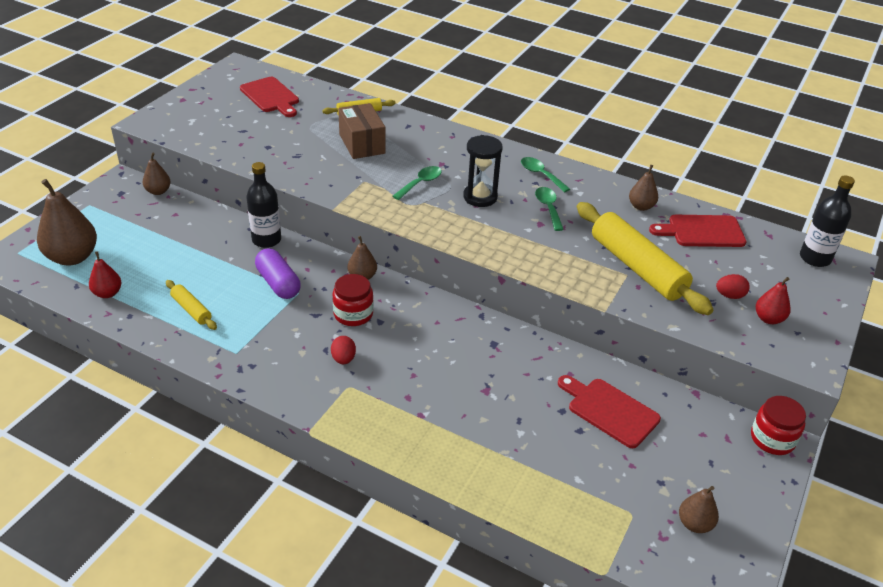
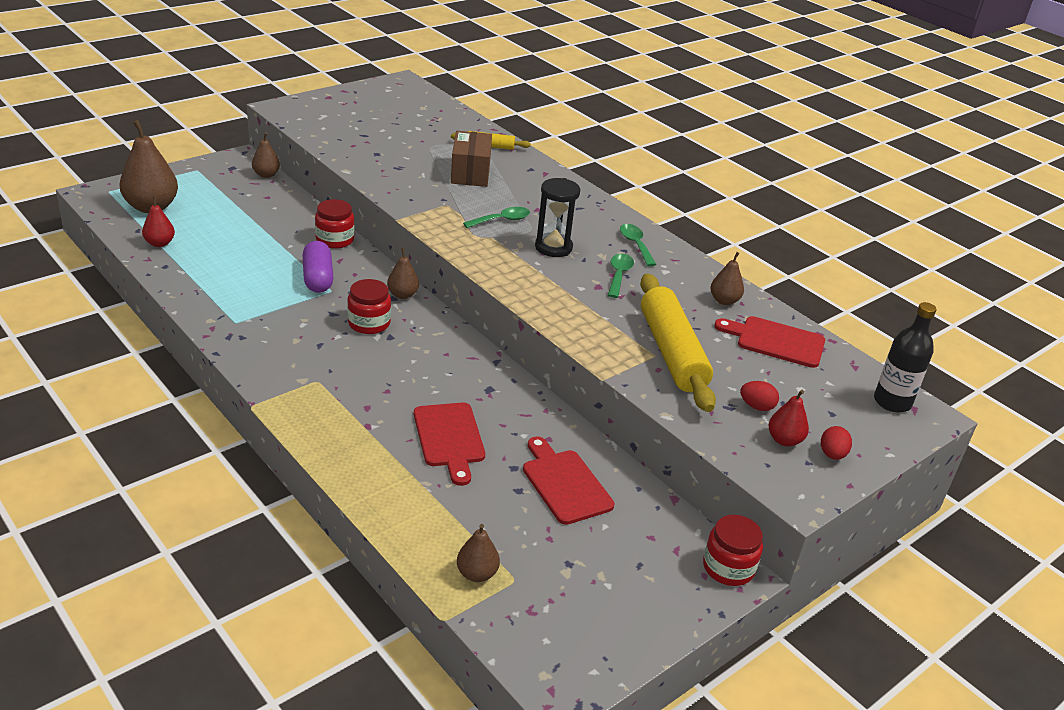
camera: 20 degrees right, 5 degrees down
yellow rolling pin [166,280,217,330] -> none
red cutting board [240,77,299,117] -> red cutting board moved to [414,402,485,486]
black bottle [246,162,281,248] -> red jar [315,199,355,249]
red egg [331,336,356,364] -> red egg moved to [821,426,852,460]
brown pear [679,486,719,533] -> brown pear moved to [457,524,500,582]

